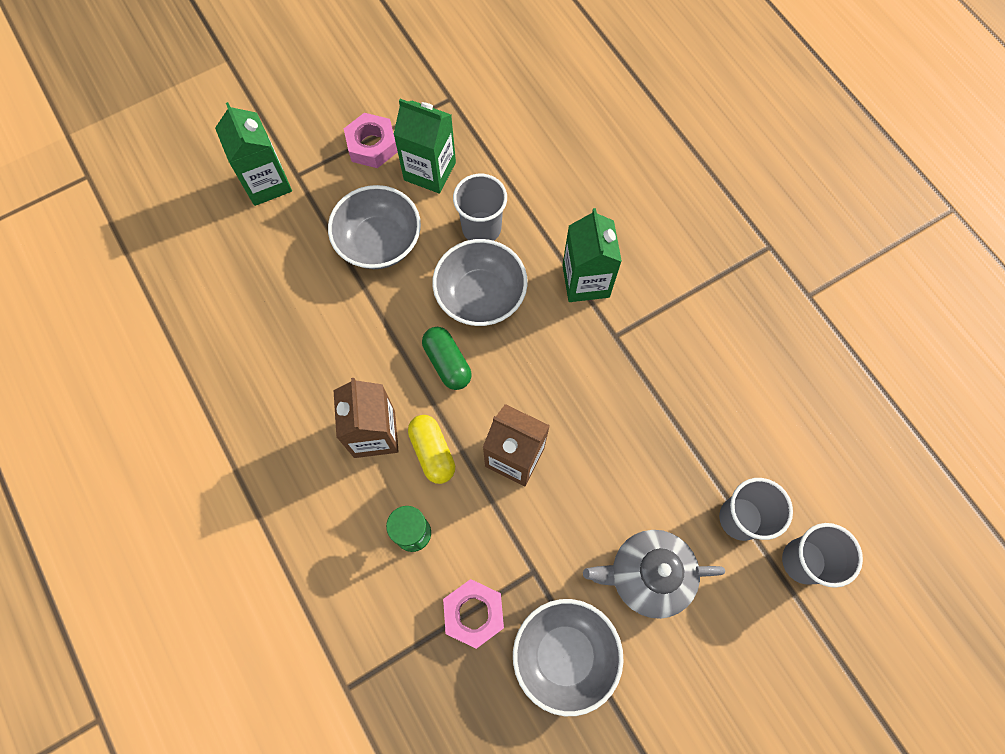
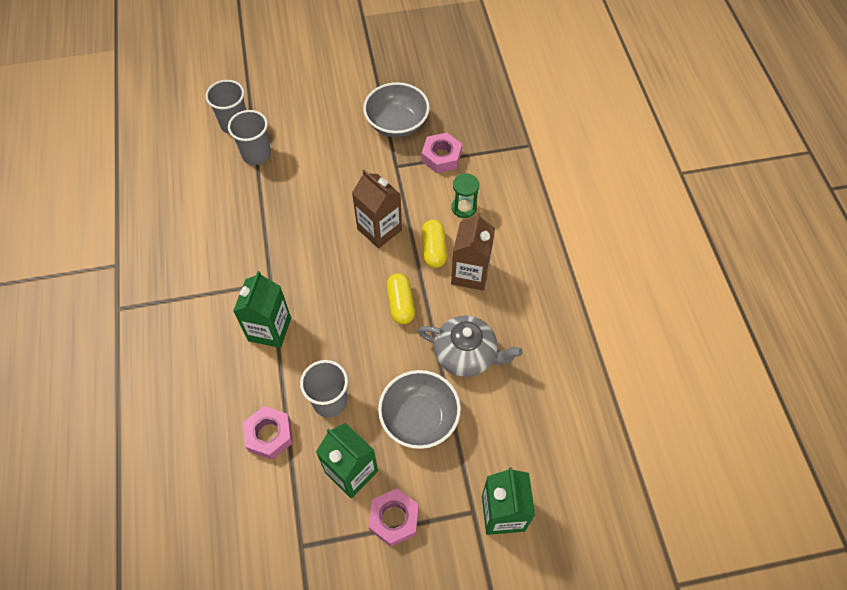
camera: 160 degrees left, 10 degrees down
green capsule [422,327,471,390] -> yellow capsule [387,273,415,324]
grey bowl [432,239,528,326] -> none
grey teapot [583,530,725,619] -> grey teapot moved to [418,316,523,377]
none -> pink nut [243,406,293,460]

